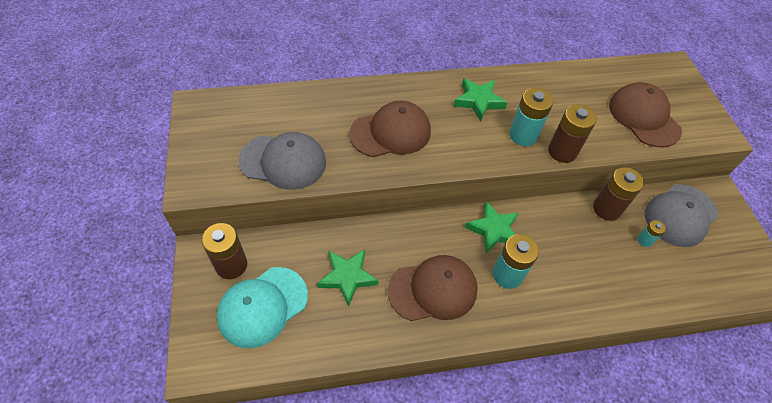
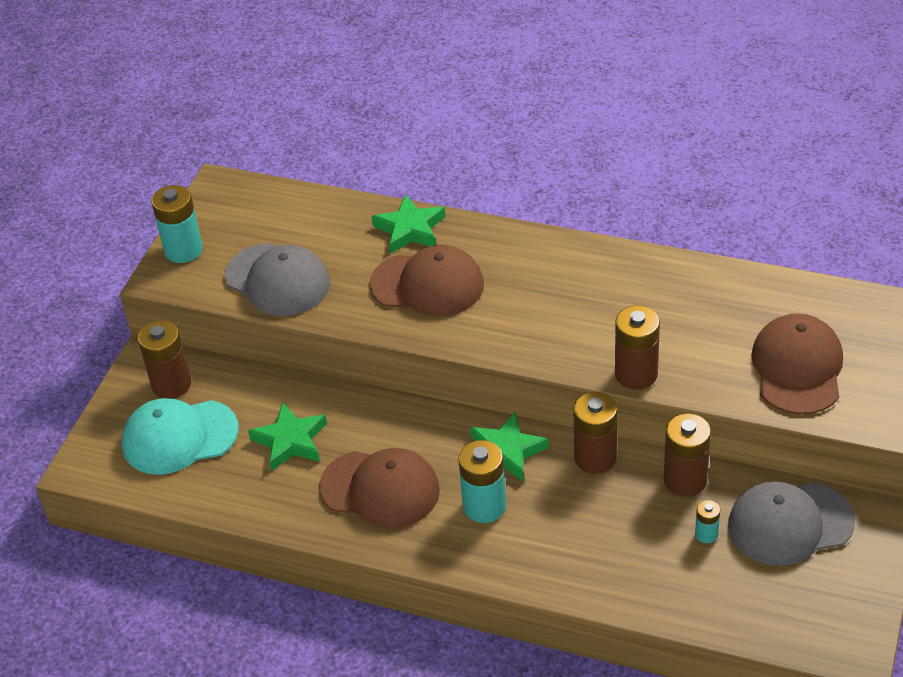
camera: 35 degrees right, 10 degrees down
green star [453,78,508,122] -> green star moved to [371,194,445,253]
turquoise battery [509,88,553,146] -> turquoise battery moved to [151,185,203,263]
none -> brown battery [574,392,617,474]

